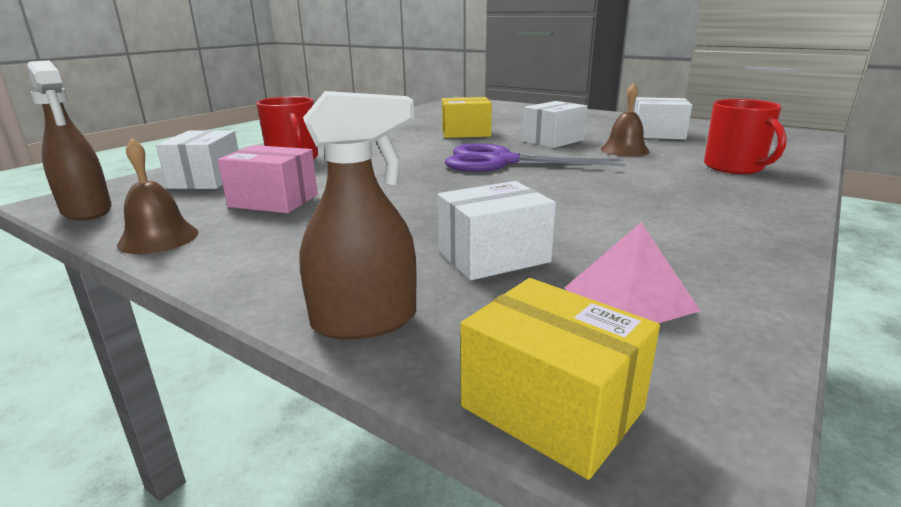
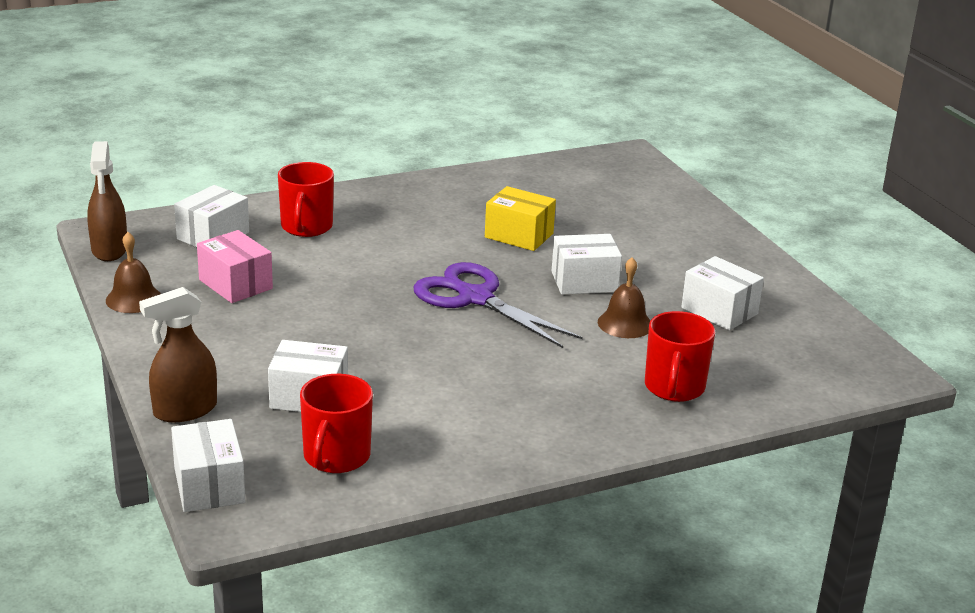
camera: 30 degrees right, 5 degrees up
brown spray bottle [299,91,417,340] -> brown spray bottle turned 135 degrees clockwise [139,287,217,423]
yellow box [460,278,660,480] -> white box [171,419,245,512]
pink pyramid [564,223,700,323] -> red mug [300,374,373,473]

